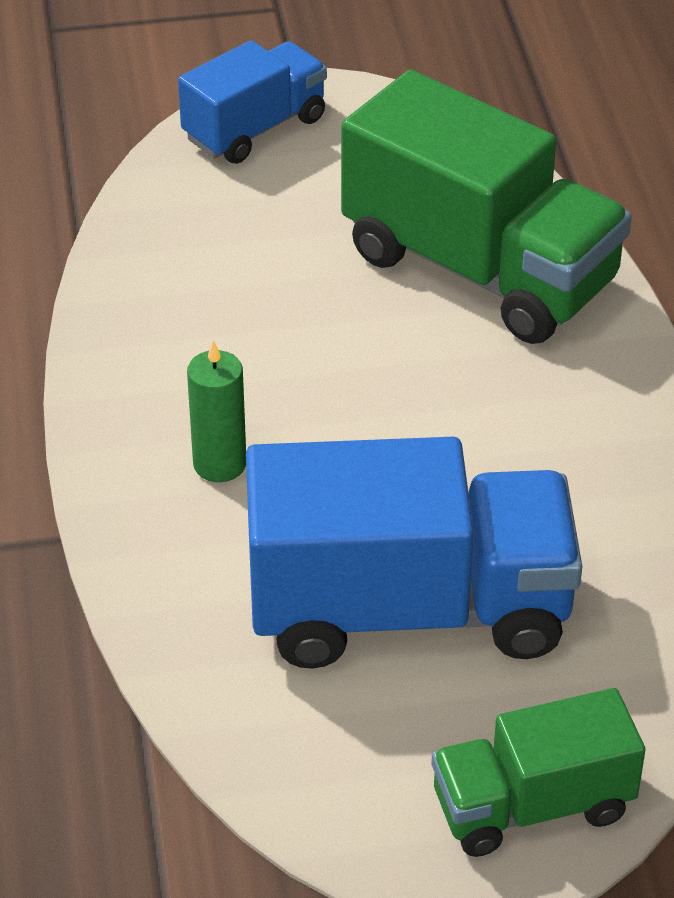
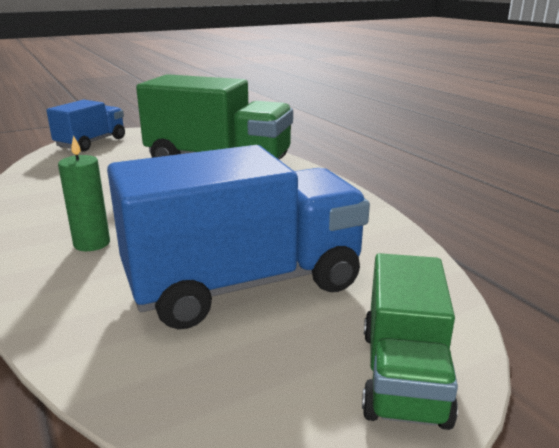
camera: 20 degrees left, 20 degrees down
green truck [431,688,645,857] -> green truck turned 45 degrees counterclockwise [362,253,458,430]

